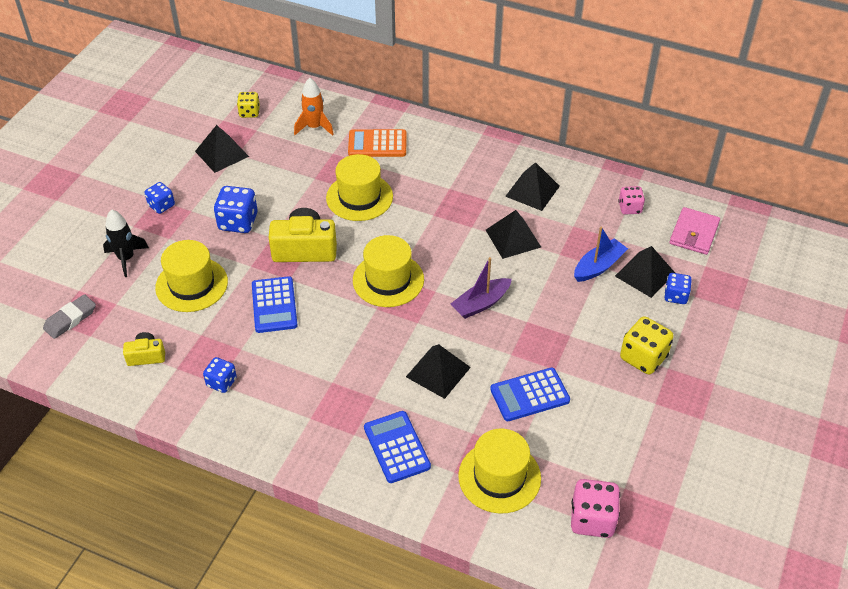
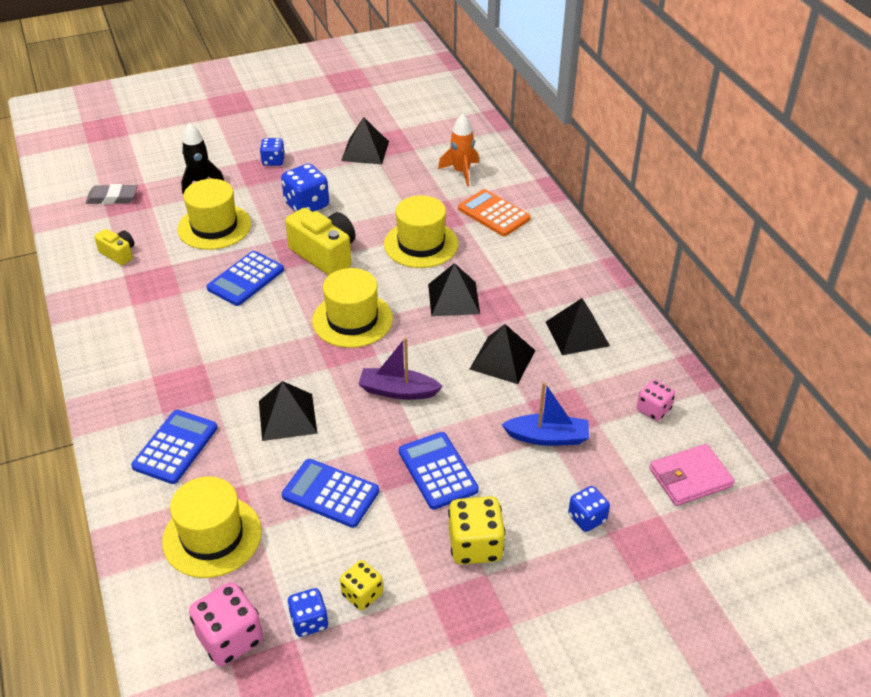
camera: 45 degrees right, 5 degrees down
blue dice [203,357,237,393] -> blue dice moved to [287,588,328,637]
yellow dice [237,92,260,118] -> yellow dice moved to [340,560,383,610]
black pyramid [615,246,675,298] -> black pyramid moved to [428,263,480,316]
none -> blue calculator [399,432,479,510]

